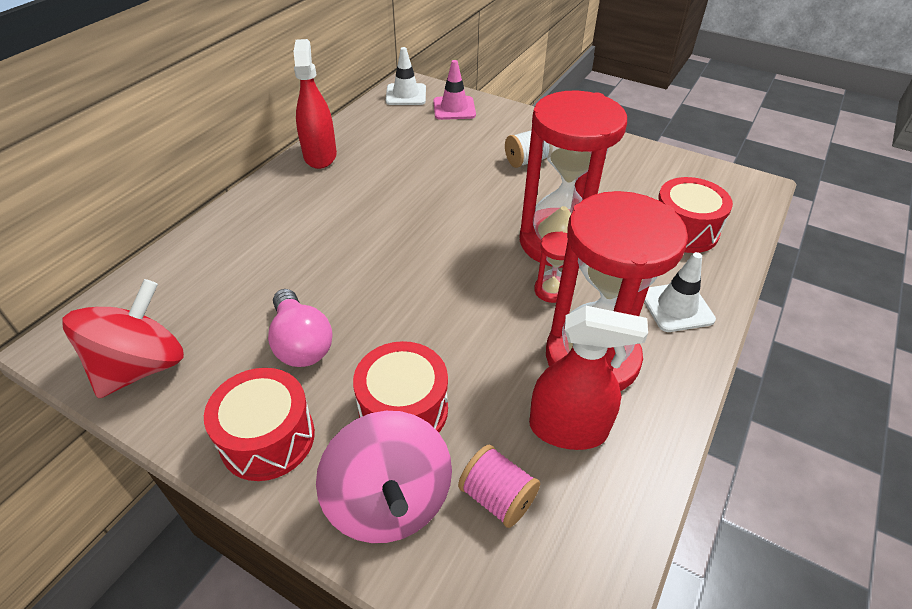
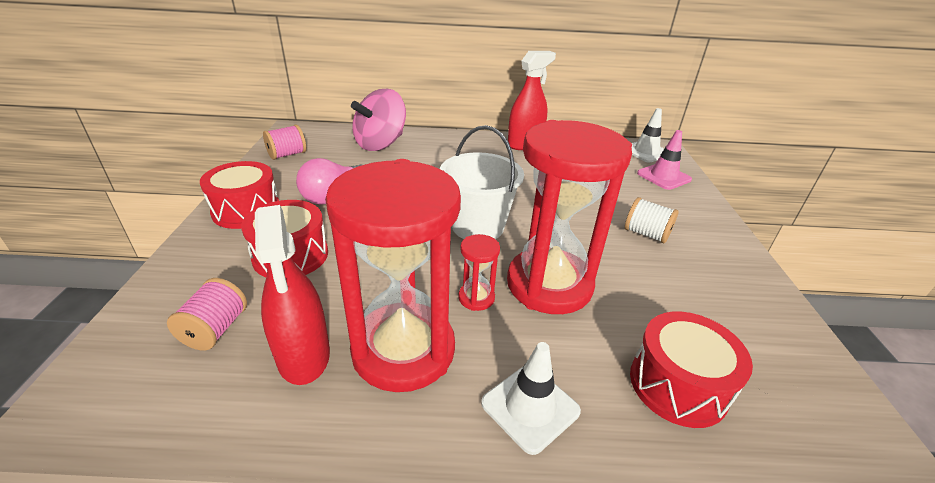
camera: 60 degrees right, 10 degrees down
red spinning top [63,279,184,398] -> pink spool [263,125,306,160]
pink spinning top [316,411,452,543] -> pink spinning top moved to [351,89,406,151]
none -> white bucket [440,125,524,239]

